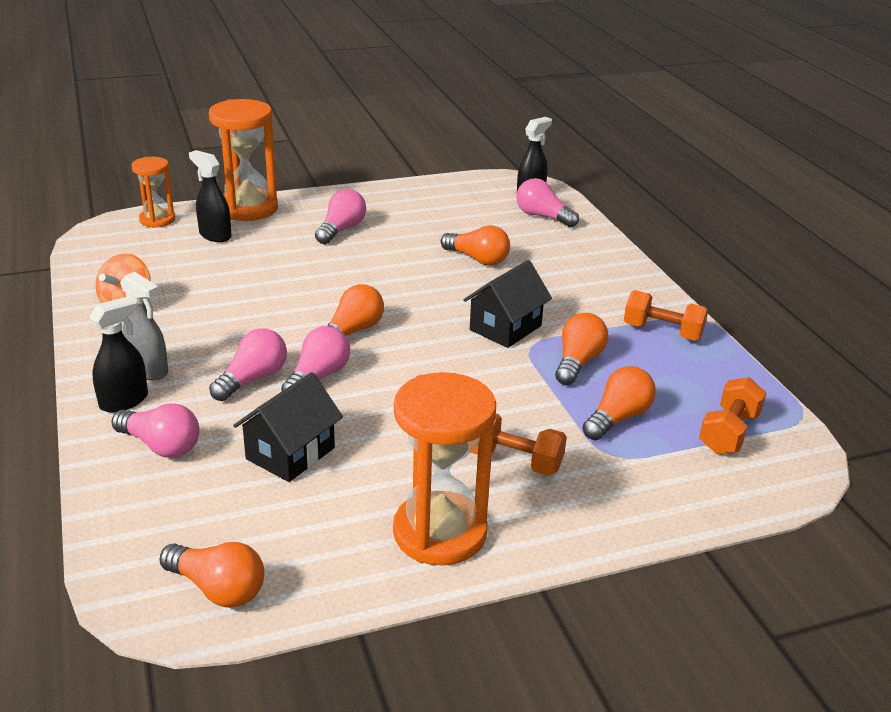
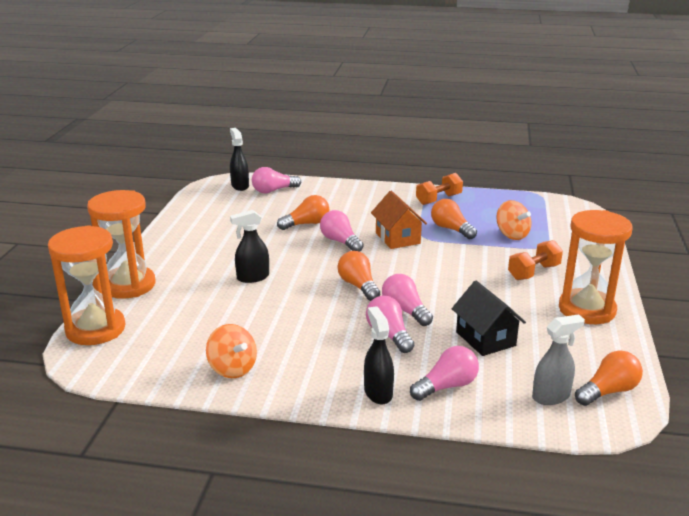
camera: 60 degrees left, 5 degrees down
grey spray bottle [120,272,168,380] -> grey spray bottle moved to [532,314,585,405]
orange hourglass [131,157,175,228] -> orange hourglass [48,225,125,345], size x1.74
black spray bottle [189,150,232,242] -> black spray bottle moved to [230,210,269,283]
pink light bulb [315,189,366,244] -> pink light bulb moved to [320,210,364,252]
black house [463,260,552,348] -> orange house [371,191,427,249]
orange light bulb [582,366,656,440] -> orange spinning top [496,200,532,240]
orange dumbbell [699,377,766,454] -> none

